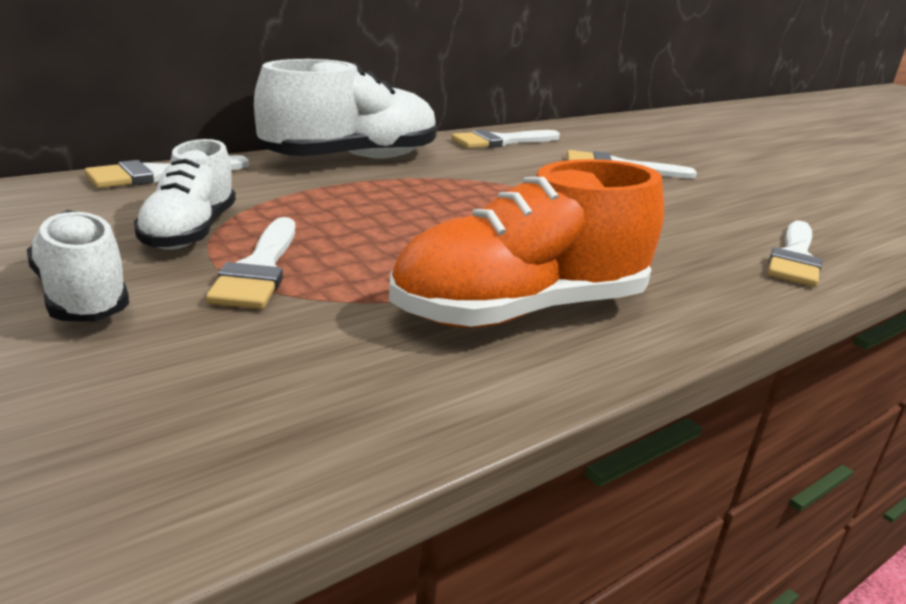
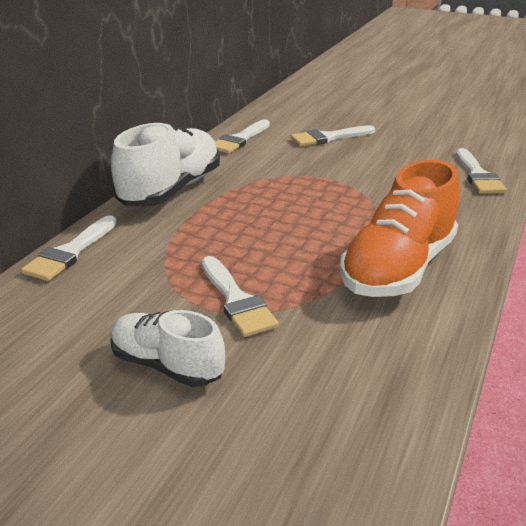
camera: 25 degrees left, 5 degrees up
white shoe [134,139,236,250] -> none

